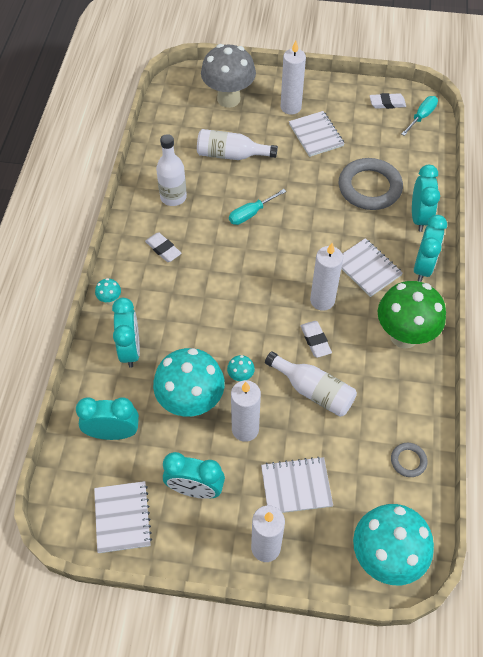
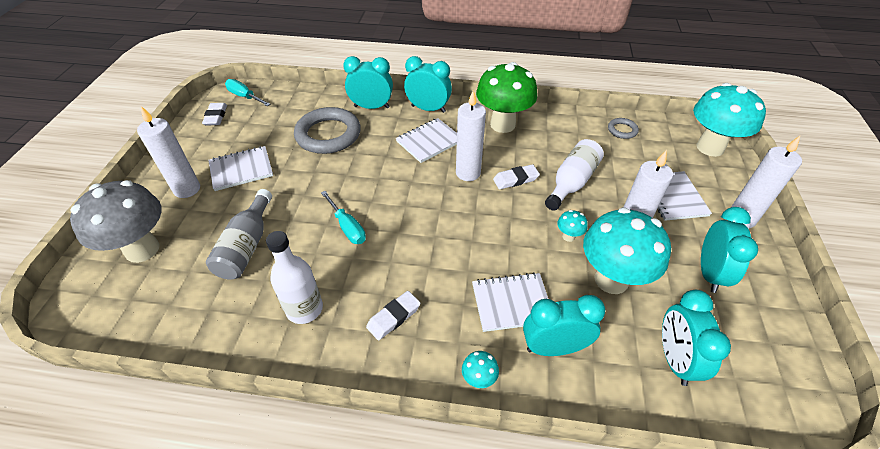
camera: 90 degrees left, 10 degrees down
white notebook [94,481,152,553] -> white notebook moved to [472,272,548,332]
white bottle [197,129,278,160] -> grey bottle [206,189,272,280]

